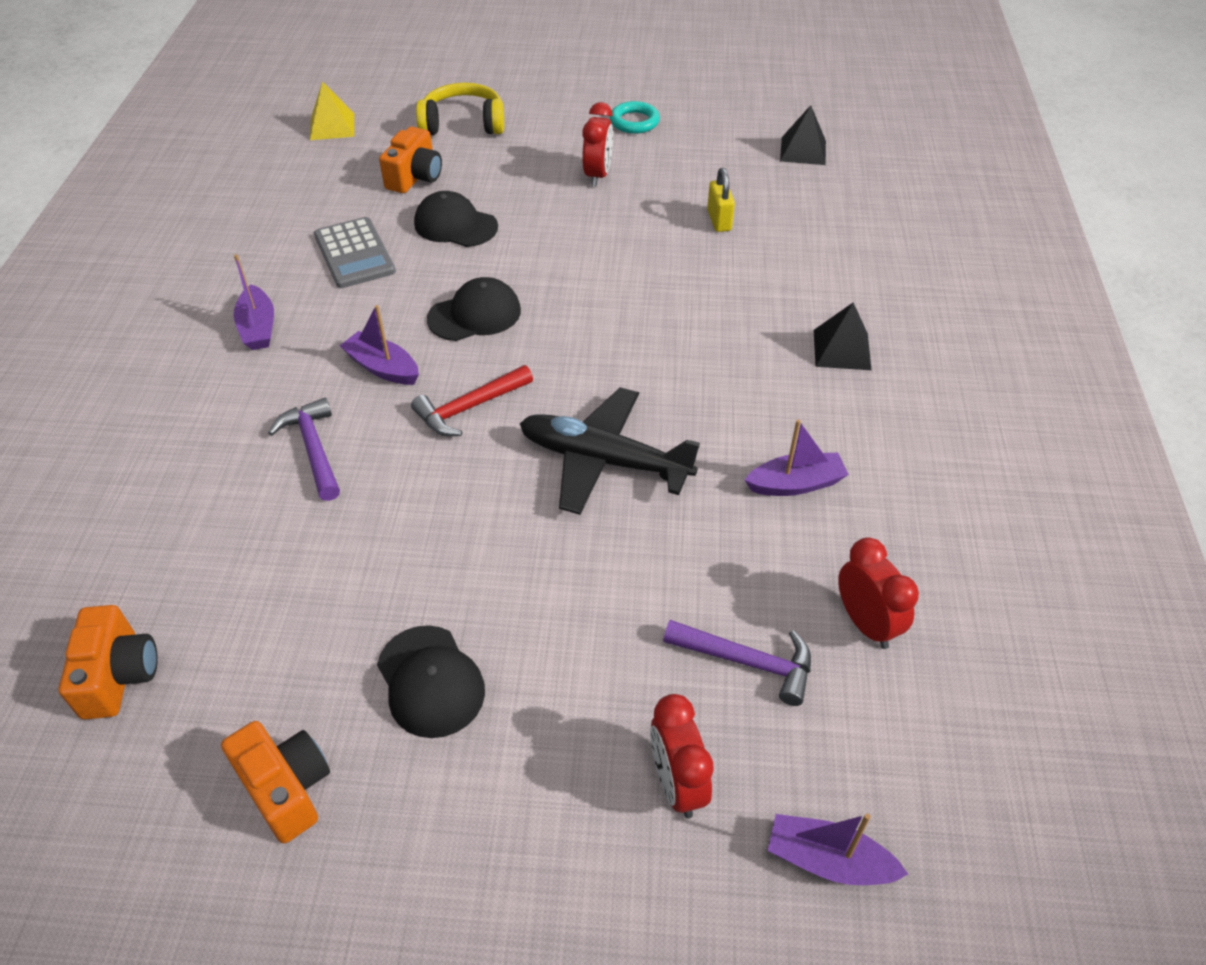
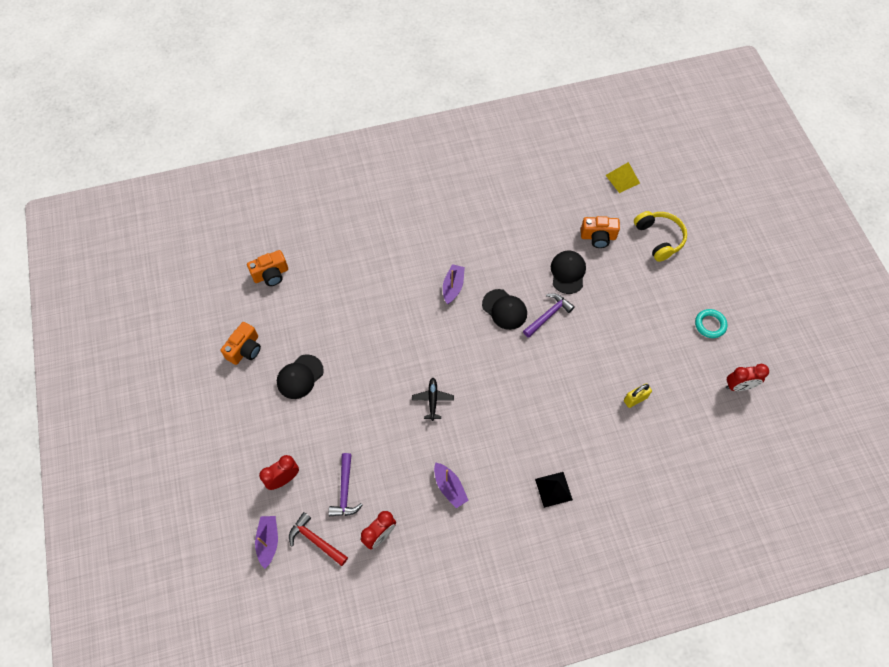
camera: 70 degrees right, 15 degrees up
purple boat [234,254,274,350] -> none
purple hammer [268,398,340,501] -> purple hammer moved to [523,293,575,338]
grey calculator [314,217,396,288] -> none
red hammer [411,365,533,436] -> red hammer moved to [289,512,348,566]
black plane [520,387,700,515] -> black plane [412,378,454,421], size x0.52
red clock [582,102,613,187] -> red clock moved to [726,364,769,391]
black pyramid [780,105,826,165] -> none

